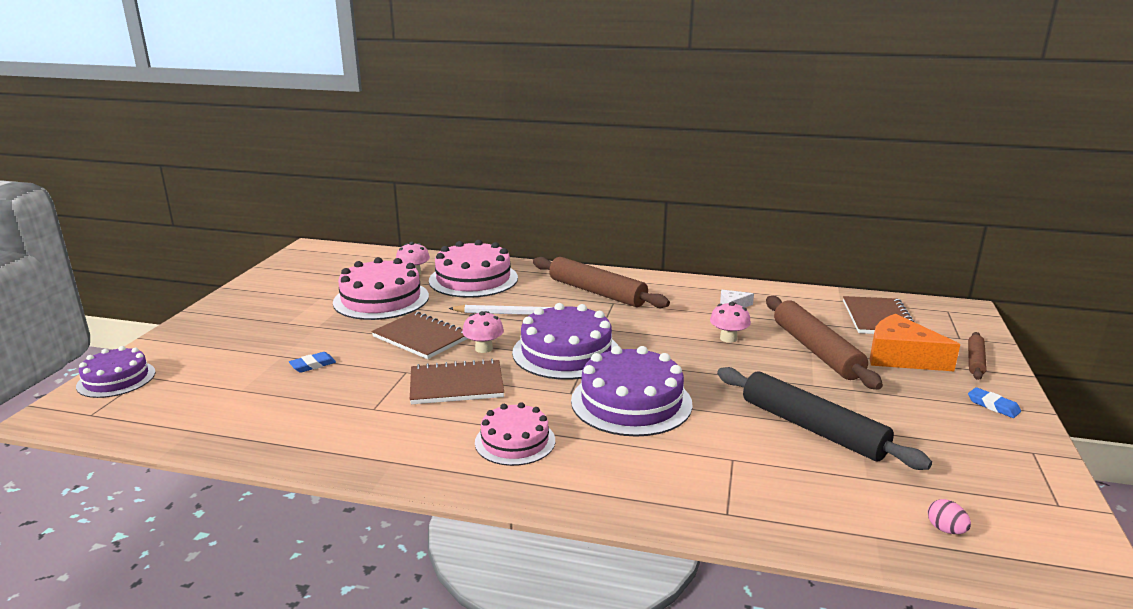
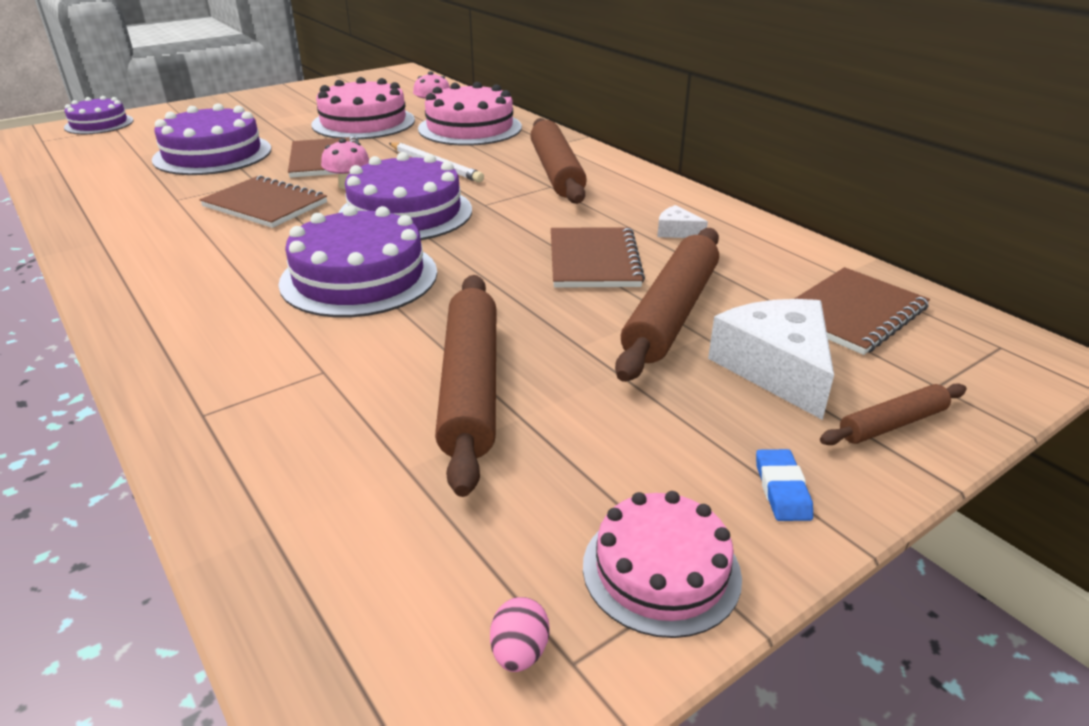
camera: 40 degrees right, 10 degrees up
blue eraser [289,352,336,373] -> purple cake [152,103,271,175]
pink cake [475,402,555,466] -> pink cake moved to [583,491,742,638]
pink mushroom [710,302,751,343] -> brown notebook [551,227,645,288]
black rolling pin [717,367,932,470] -> brown rolling pin [435,275,496,497]
orange cheese [870,314,960,371] -> white cheese [708,299,834,420]
pink egg [928,499,971,534] -> pink egg moved to [490,597,550,672]

